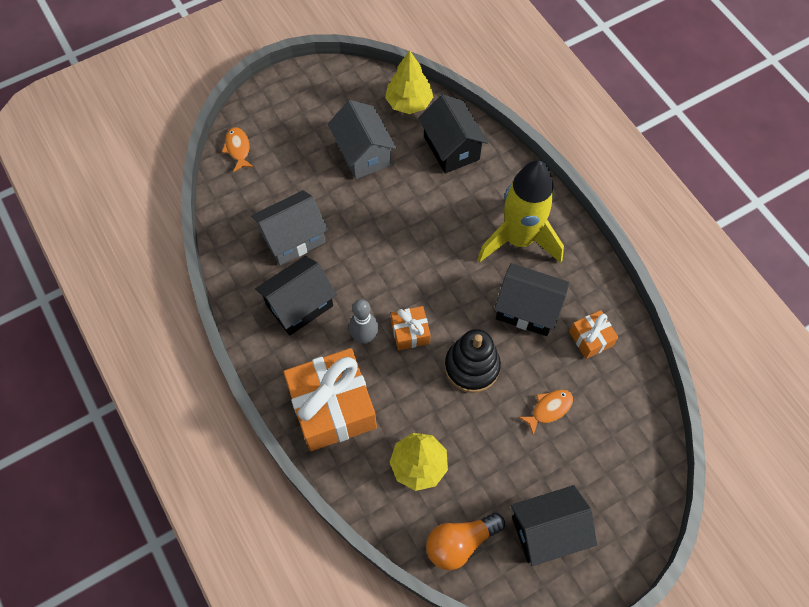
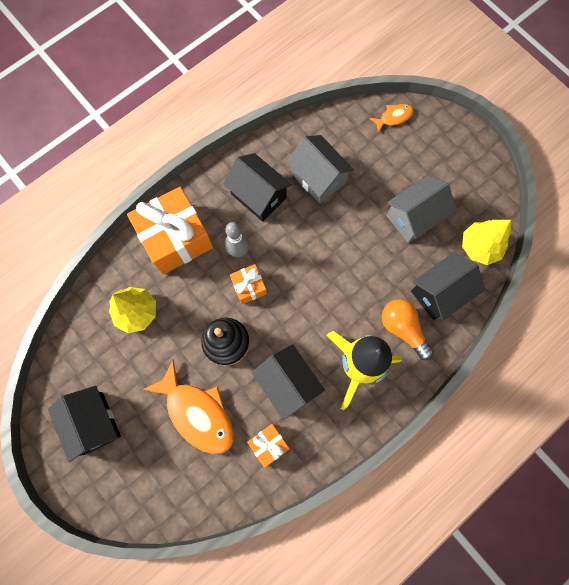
camera: 80 degrees right, 10 degrees up
orange light bulb [426,513,505,570] -> orange light bulb moved to [382,299,434,360]
black house [494,263,569,336] -> black house turned 45 degrees counterclockwise [251,344,325,420]
orange fish [518,390,573,436] -> orange fish [142,360,234,454], size x2.04

